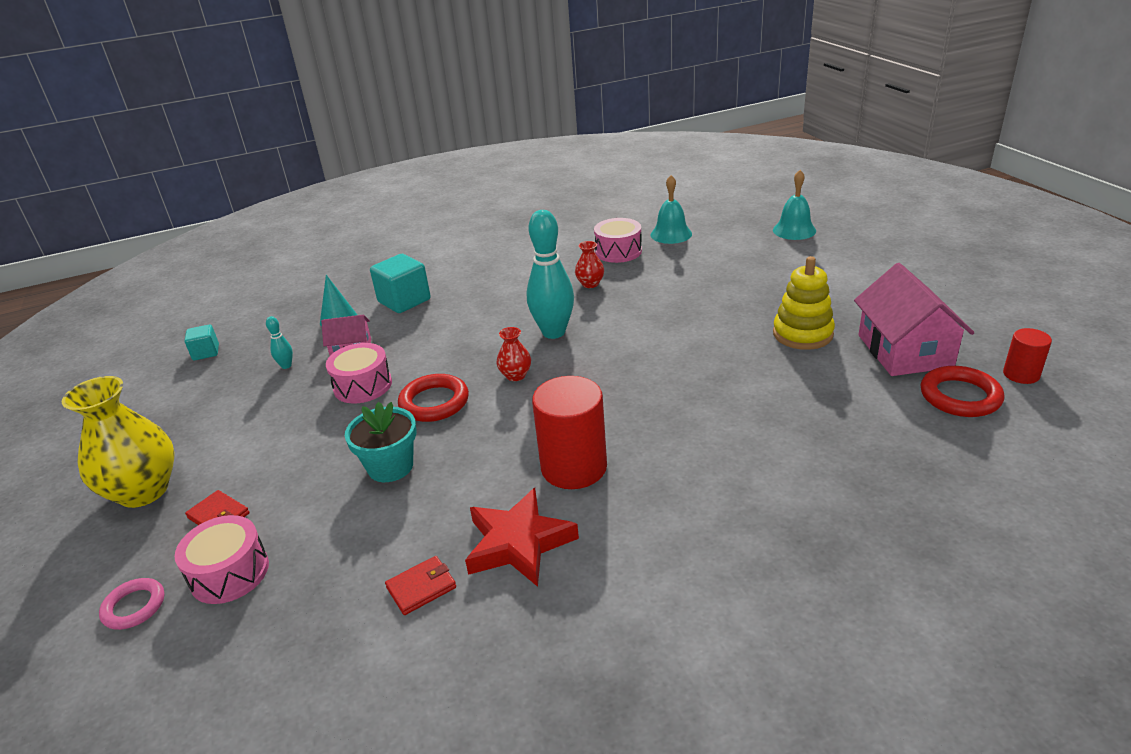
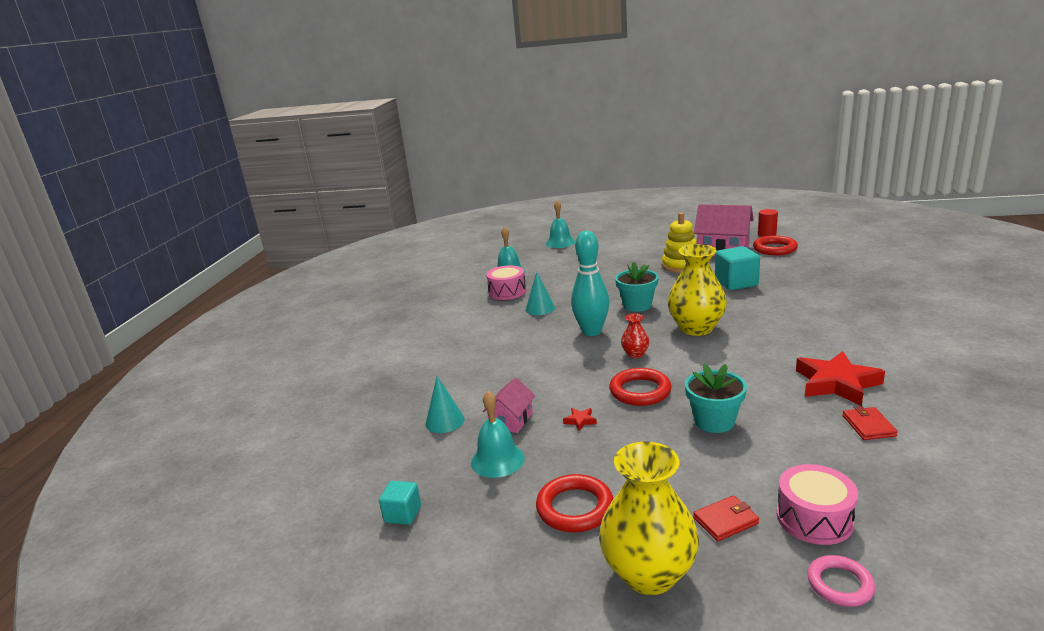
camera: 60 degrees left, 10 degrees down
turquoise bowling pin [266,316,293,369] -> turquoise bell [471,391,525,478]
pink drum [326,343,392,403] -> red star [563,408,597,431]
turquoise cube [370,254,431,313] -> turquoise cube moved to [715,246,760,290]
red cylinder [532,376,607,489] -> none
red vase [575,241,604,288] -> turquoise cone [526,272,555,315]
none -> red ring [536,474,613,532]
none -> turquoise flower pot [615,262,659,312]
none -> yellow vase [667,244,727,336]

